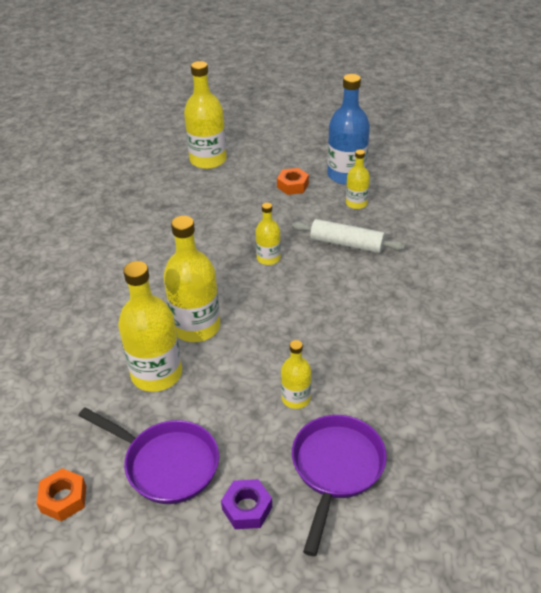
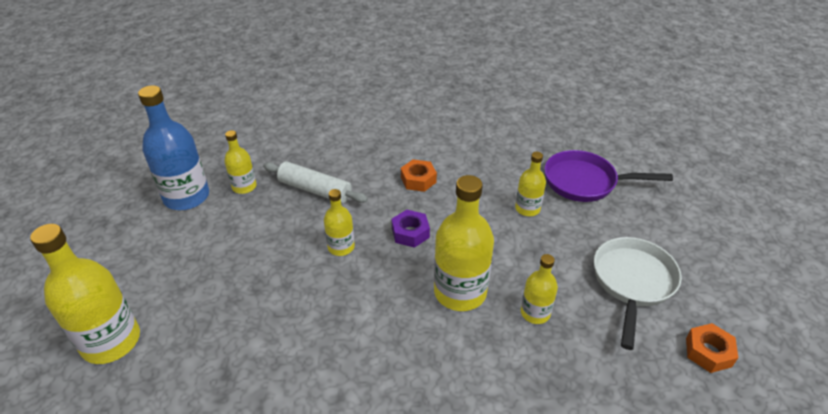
camera: 100 degrees left, 0 degrees up
purple pan [78,408,219,504] -> white pan [594,237,682,350]
yellow bottle [118,261,182,392] -> yellow bottle [521,254,558,324], size x0.55
purple nut [221,479,272,529] -> purple nut moved to [392,210,430,248]
orange nut [277,168,309,195] -> orange nut moved to [401,159,437,192]
white rolling pin [292,219,405,253] -> white rolling pin turned 75 degrees counterclockwise [263,161,368,203]

